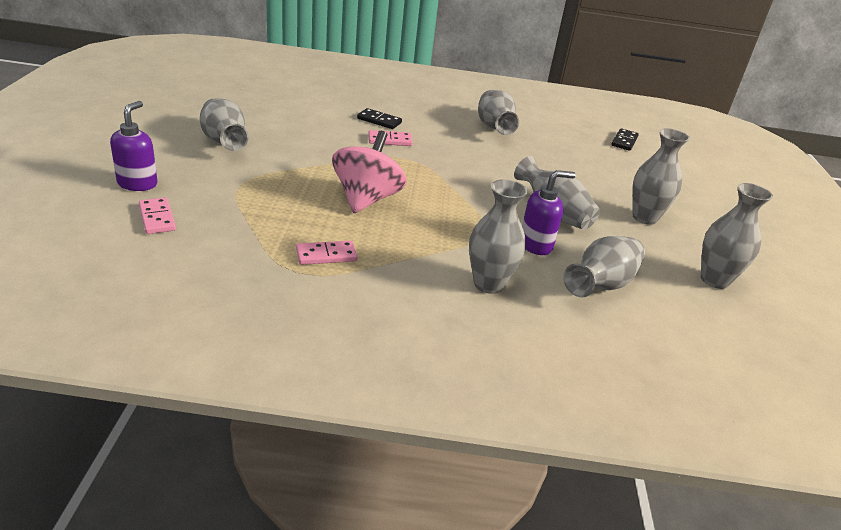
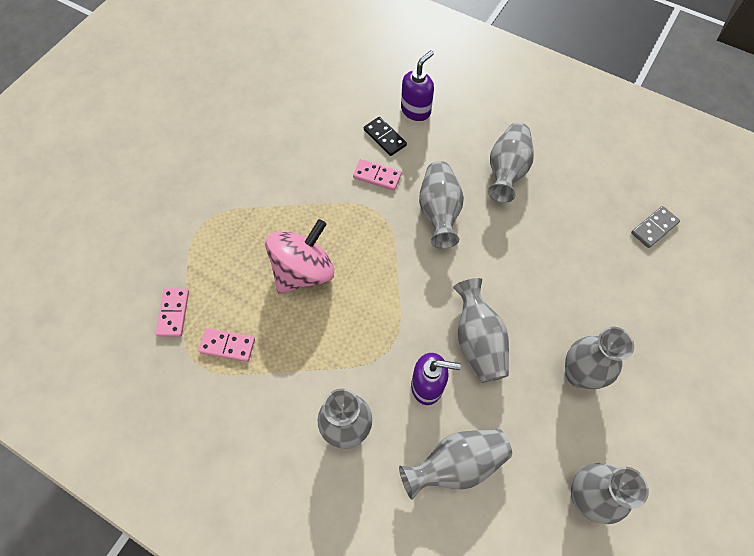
camera: 30 degrees right, 30 degrees up
purple soap dispenser [110,101,157,191] -> purple soap dispenser moved to [401,50,434,121]
pink domino [139,197,176,234] -> pink domino moved to [156,288,189,337]
grey vase [200,98,249,151] -> grey vase moved to [419,161,464,249]
black domino [611,128,639,151] -> grey domino [631,206,680,248]

